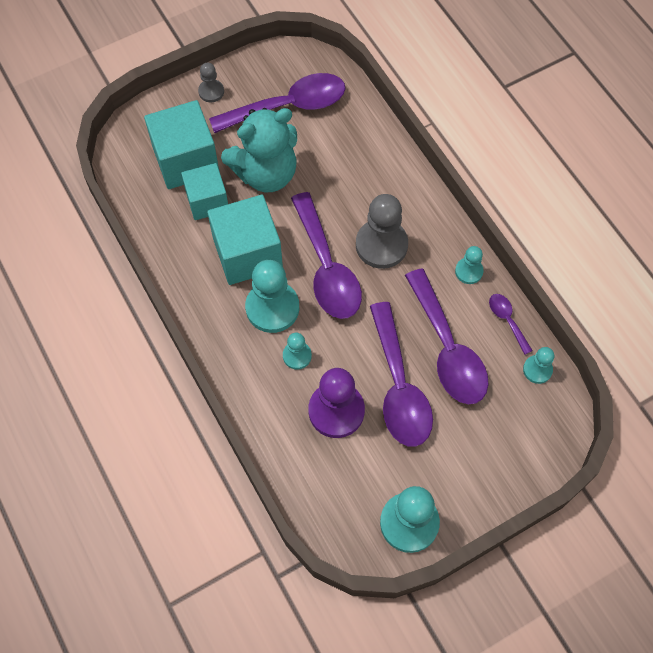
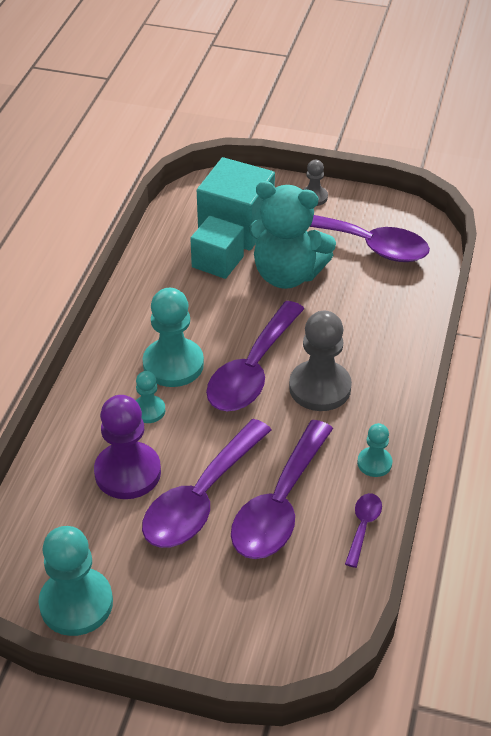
camera: 45 degrees right, 20 degrees down
turquoise cube [207,195,283,285] -> none
turquoise pawn [523,347,554,384] -> none

